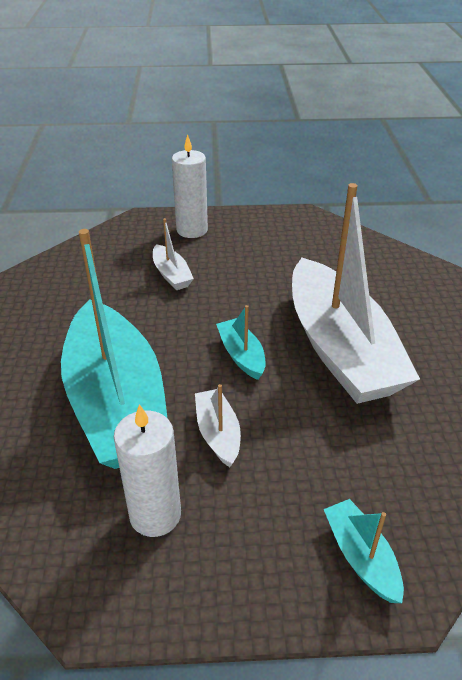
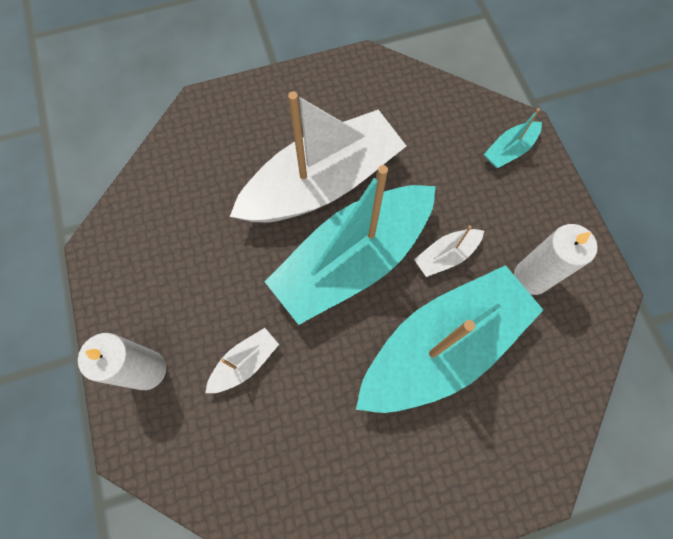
camera: 105 degrees left, 30 degrees up
turquoise boat [216,305,266,380] -> turquoise boat [265,165,436,325], size x2.44

